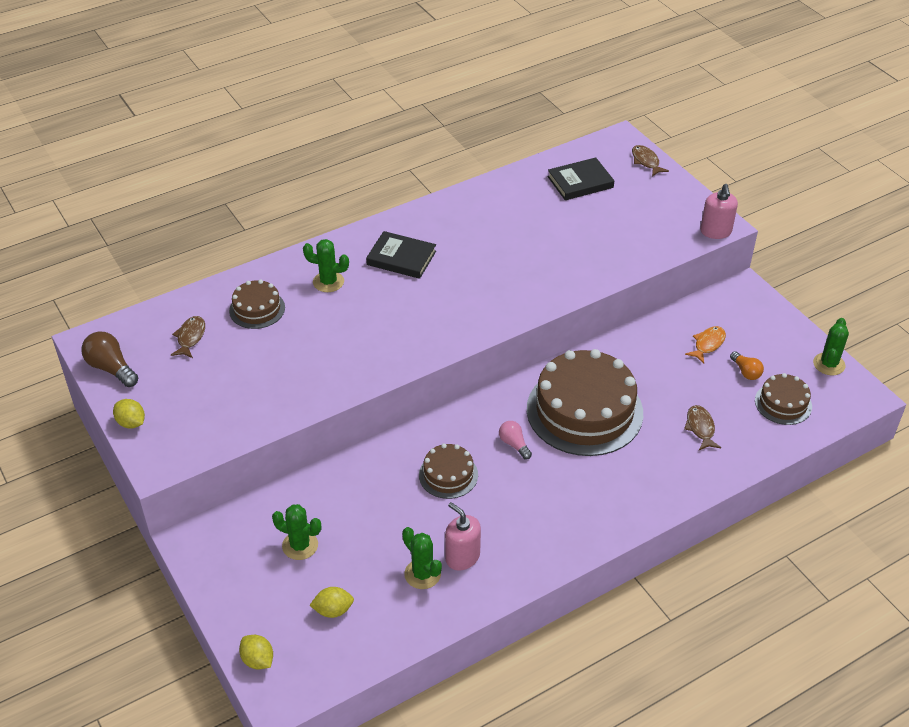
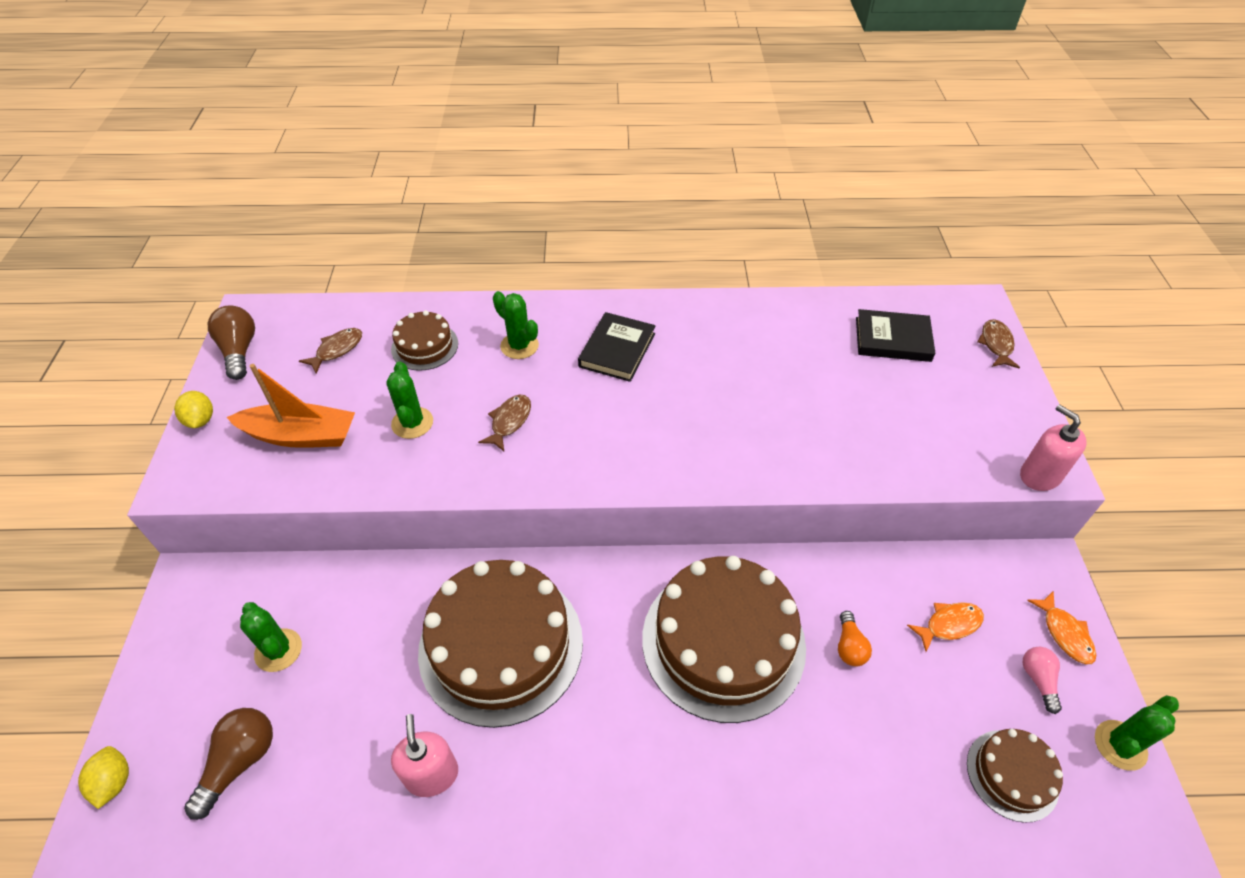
camera: 30 degrees right, 5 degrees up
yellow lemon [310,587,354,618] -> brown light bulb [184,708,273,820]
black book [366,231,436,279] -> black book turned 60 degrees clockwise [578,312,656,382]
green cactus [402,527,442,589] -> green cactus moved to [386,361,433,439]
brown cake [419,443,478,499] -> brown cake [418,560,583,728], size x2.05
pink light bulb [499,421,532,459] -> pink light bulb moved to [1023,647,1062,714]
brown fish [684,405,721,450] -> brown fish moved to [478,395,531,451]
pink soap dispenser [700,184,738,239] -> pink soap dispenser turned 120 degrees clockwise [1020,404,1087,491]
orange light bulb [730,351,764,380] -> orange light bulb moved to [838,611,872,666]
none -> orange boat [226,364,355,448]
none -> orange fish [1027,591,1096,664]

